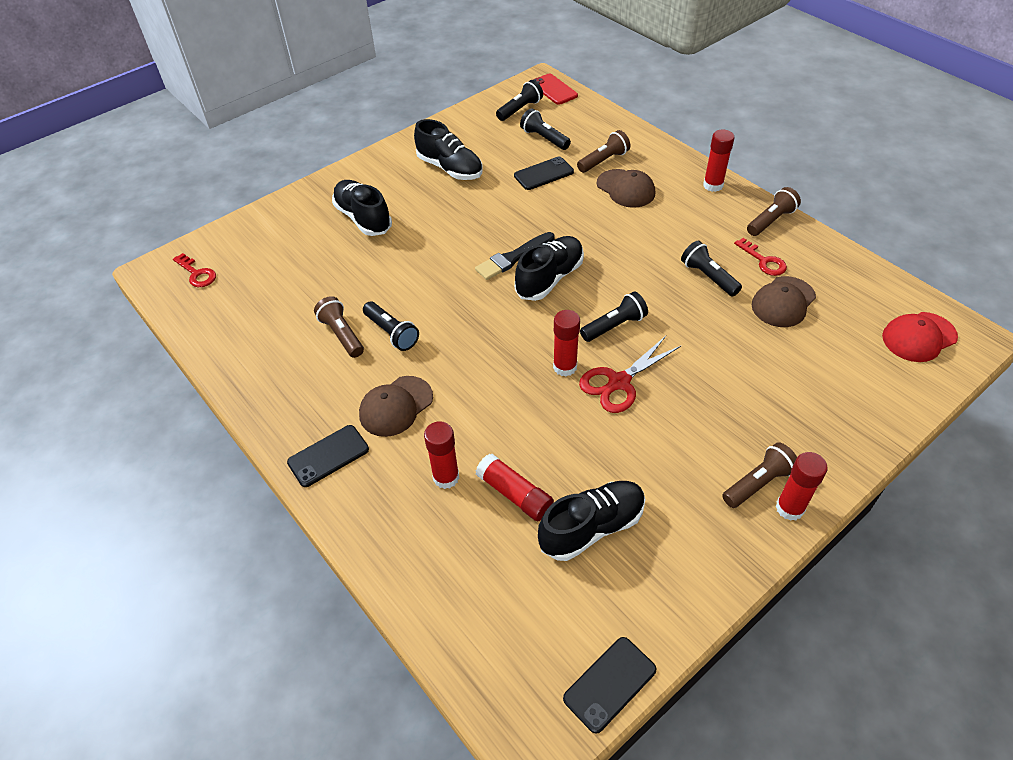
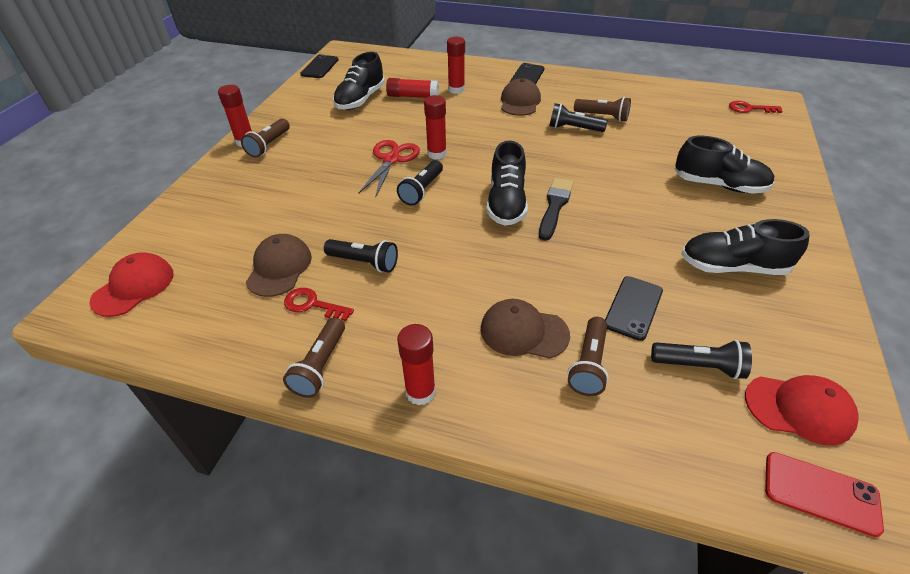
camera: 145 degrees right, 5 degrees down
black flashlight [496,80,543,121] -> red cap [745,375,859,446]

